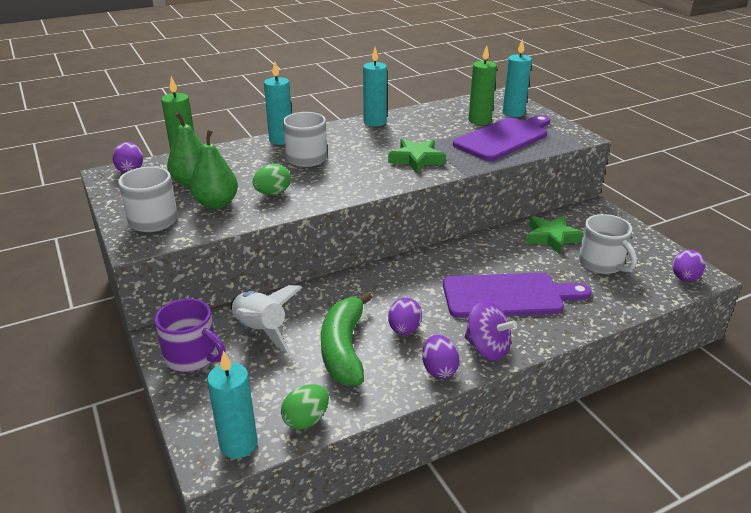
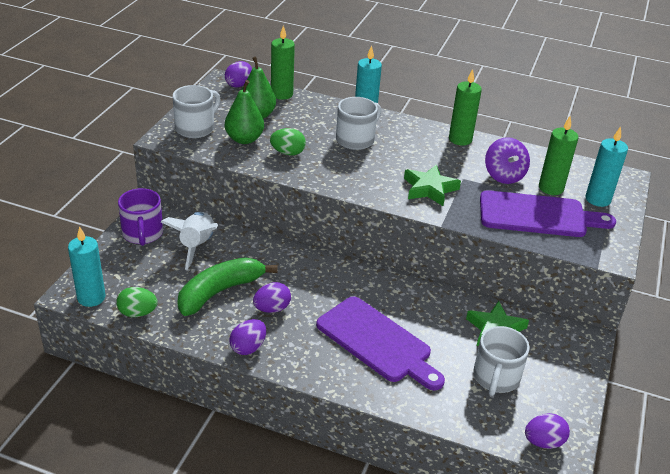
camera: 45 degrees right, 5 degrees up
turquoise candle [363,47,387,126] -> green candle [449,69,482,146]
purple spinning top [465,301,517,360] -> purple spinning top moved to [485,137,530,184]

